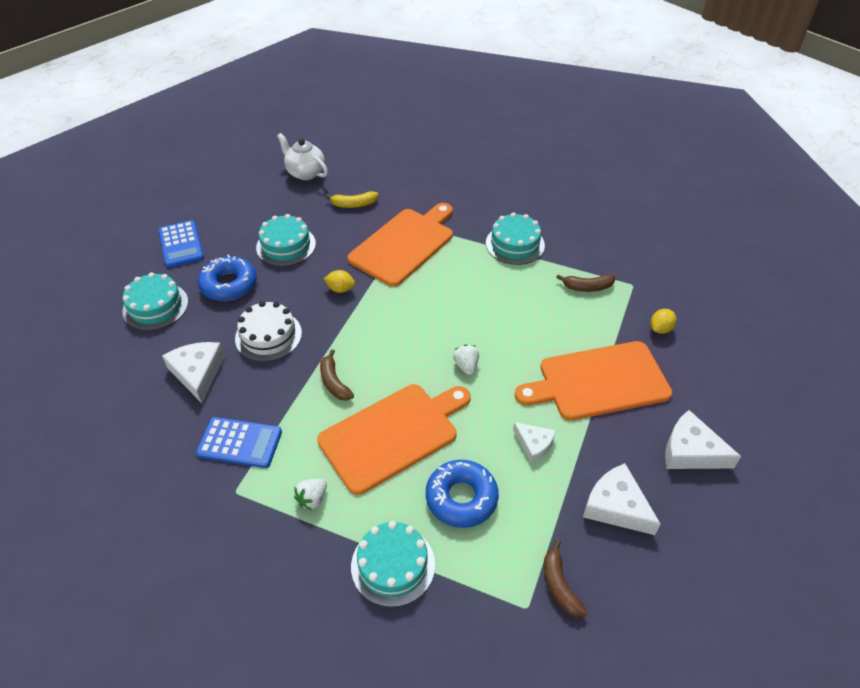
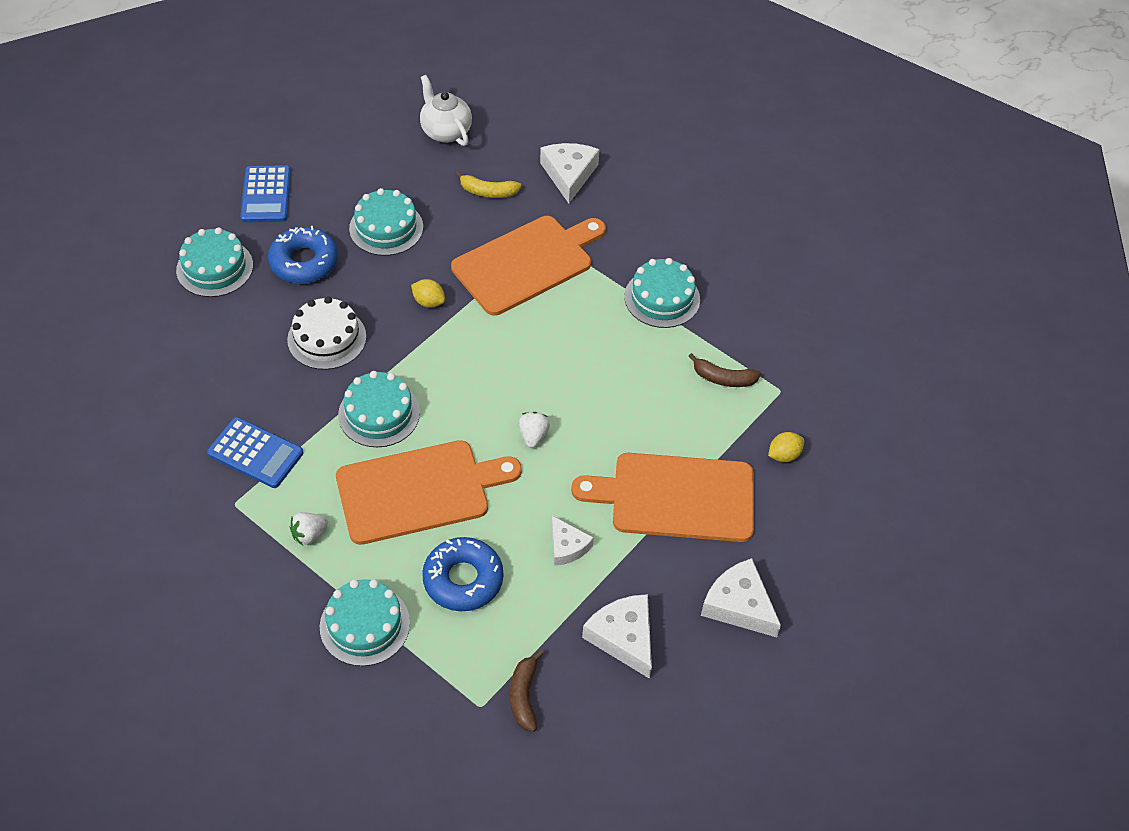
camera: 15 degrees right, 5 degrees up
white cheese [162,342,225,403] -> white cheese moved to [540,143,600,203]
brown banana [320,349,354,401] -> turquoise cake [338,371,420,447]

